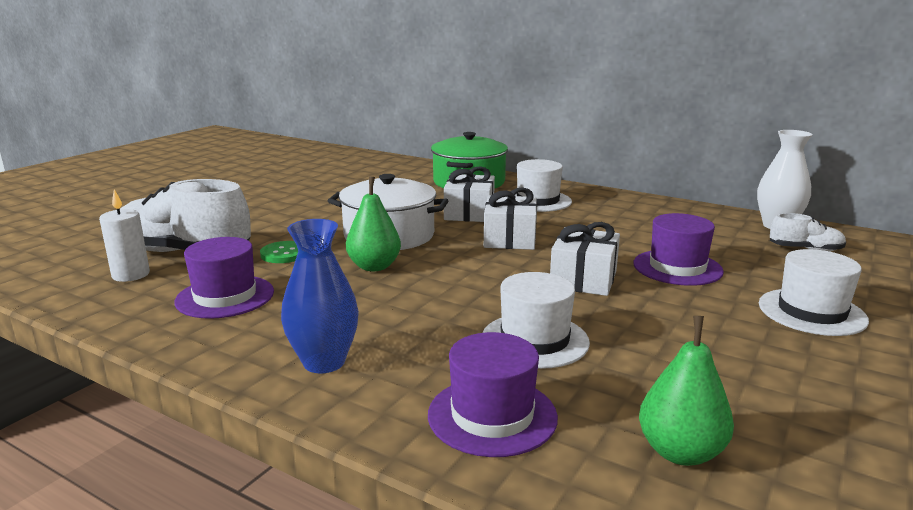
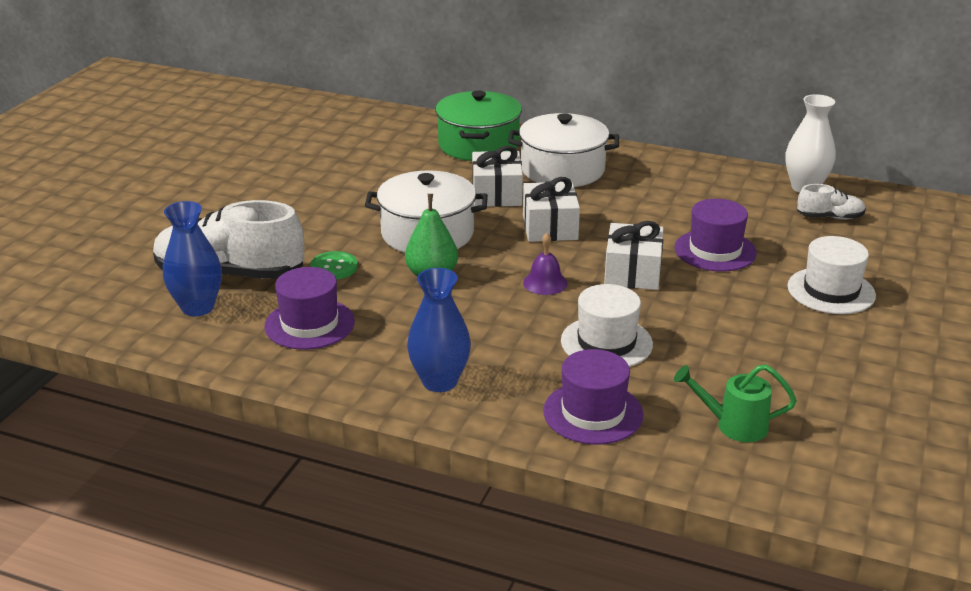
camera: 10 degrees left, 10 degrees up
white candle [99,189,150,282] -> blue vase [163,201,222,317]
white hat [515,159,572,212] -> white pot [508,113,619,187]
green pear [639,316,734,466] -> green watering can [674,364,797,442]
none -> purple bell [523,233,567,295]

